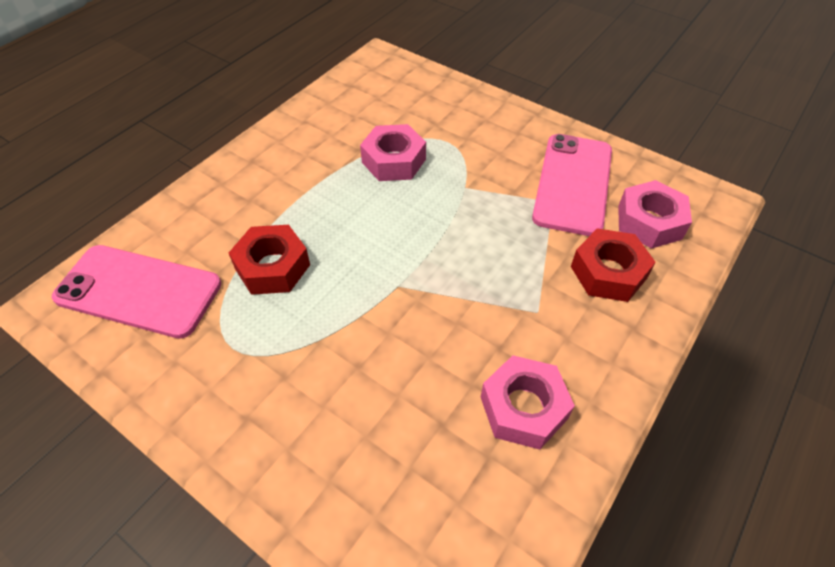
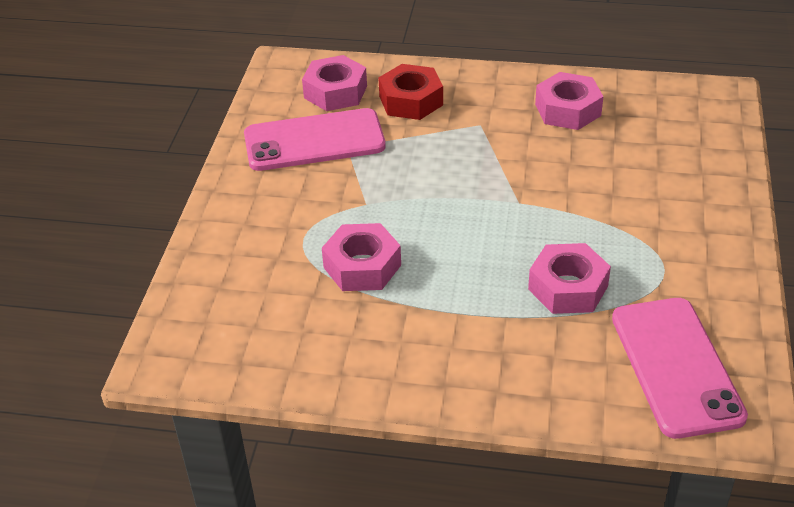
camera: 115 degrees left, 10 degrees down
red nut [229,225,310,295] -> pink nut [528,243,611,314]

